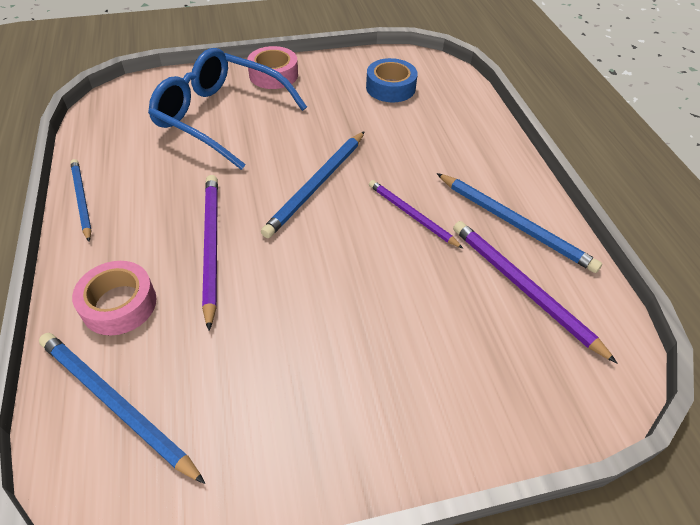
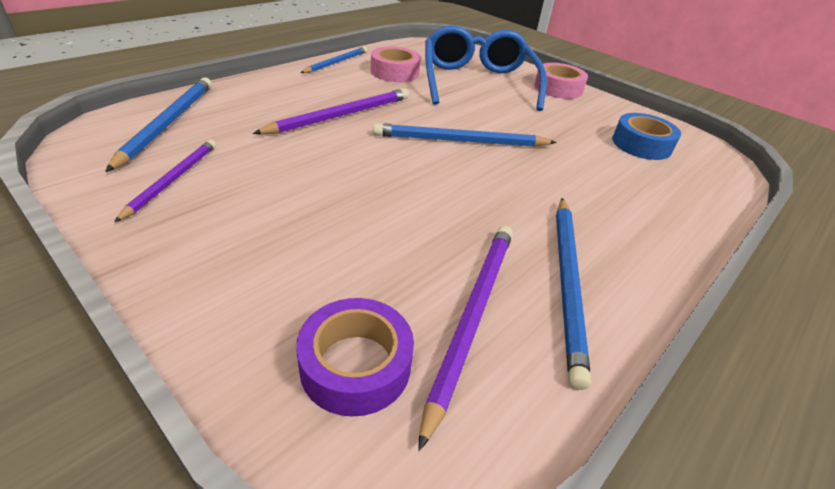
camera: 55 degrees right, 10 degrees down
pink tape [72,261,157,335] -> pink tape moved to [371,46,421,82]
purple pencil [369,180,463,249] -> purple pencil moved to [114,140,216,222]
none -> purple tape [296,298,414,417]

